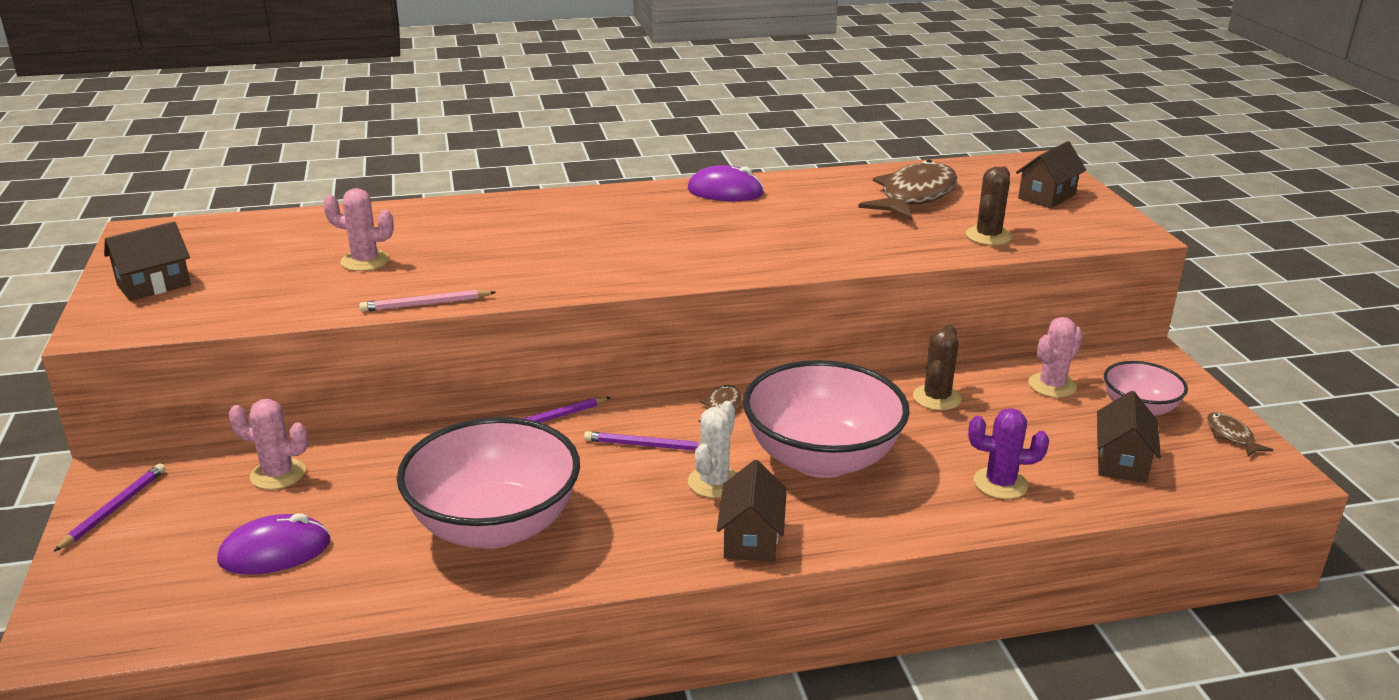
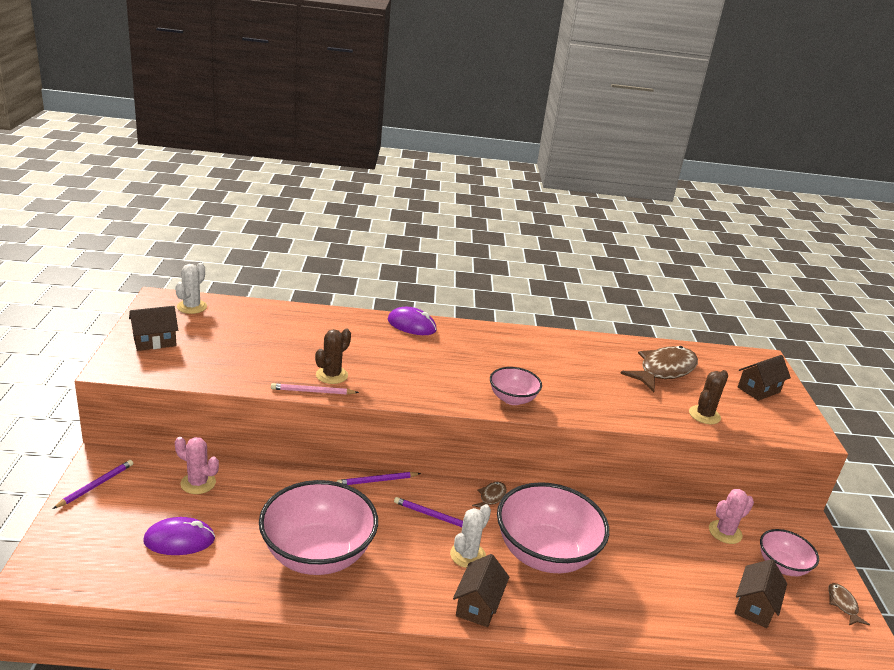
camera: 10 degrees right, 0 degrees up
pink cactus [323,188,394,271] -> none
purple mouse [688,165,764,201] -> purple mouse moved to [388,307,437,335]
brown cactus [913,324,961,410] -> brown cactus moved to [315,328,351,384]
purple cactus [968,408,1049,499] -> none
none -> white cactus [175,263,207,314]
none -> pink bowl [490,367,542,405]

